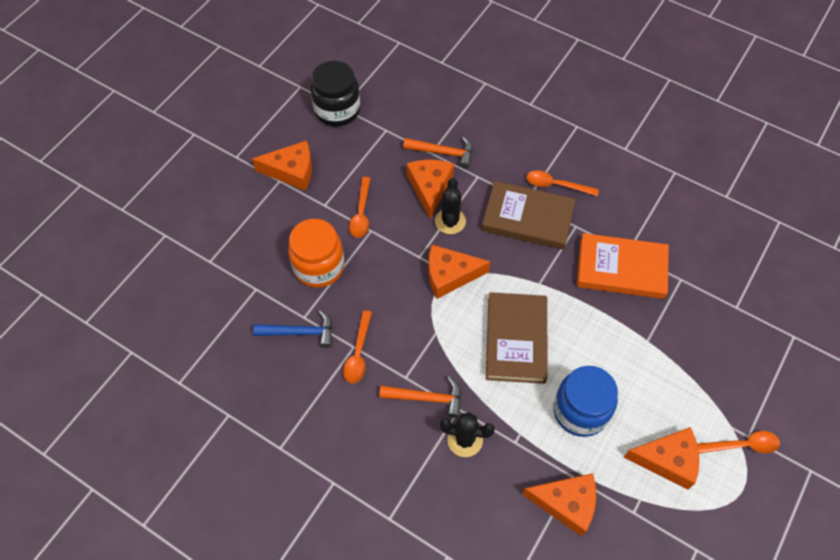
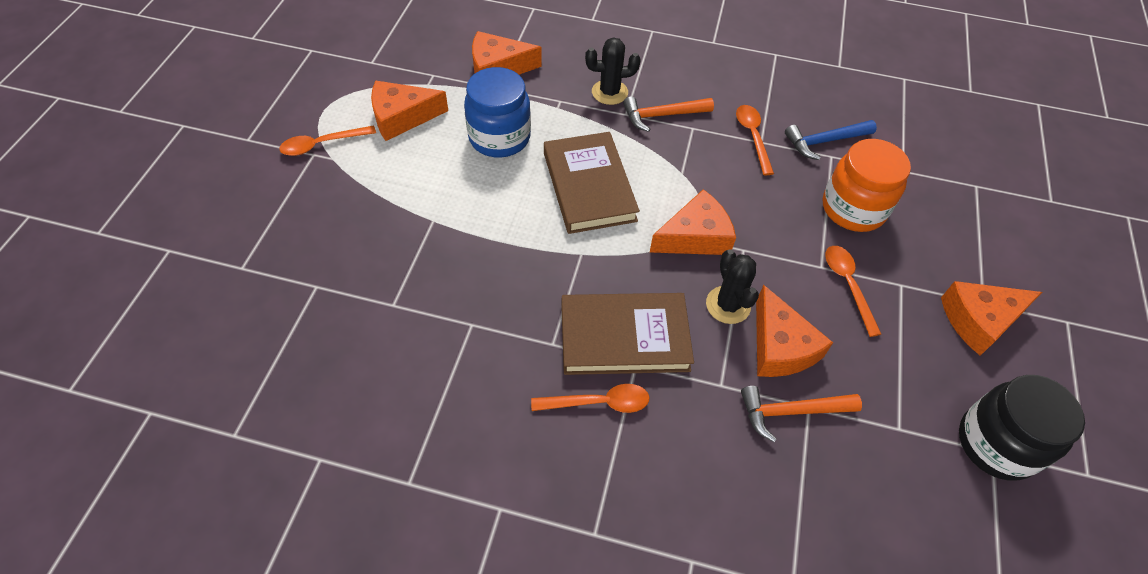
camera: 160 degrees right, 5 degrees down
orange book [577,233,669,299] -> none

